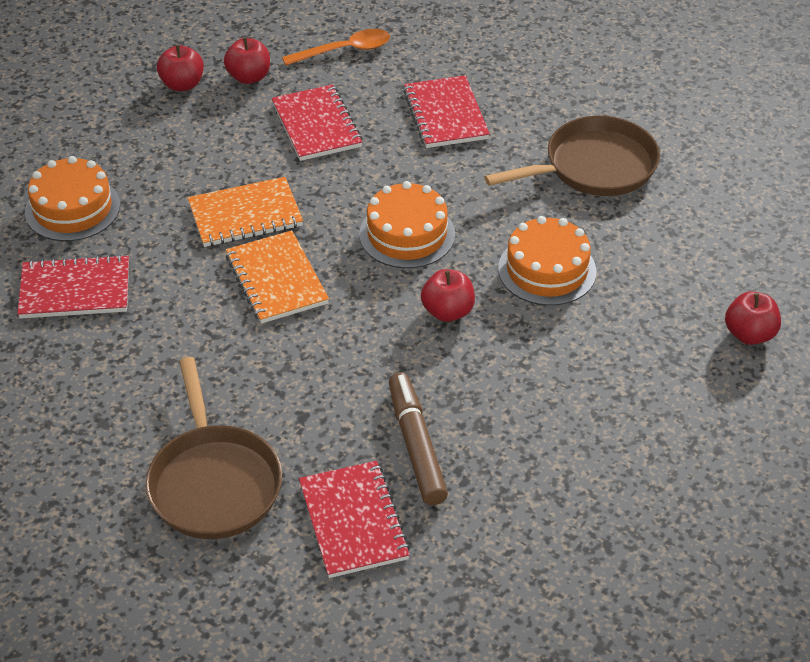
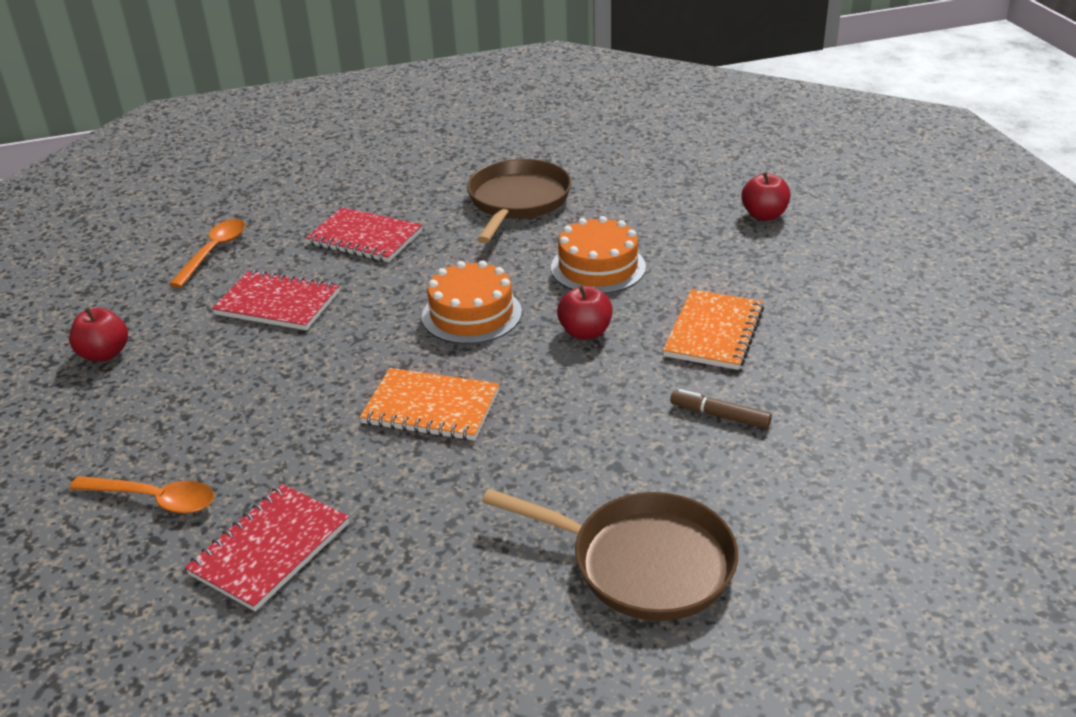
camera: 50 degrees left, 10 degrees down
orange cake [25,156,120,241] -> orange spoon [69,476,215,514]
orange notebook [188,177,303,247] -> orange notebook moved to [663,289,764,370]
red apple [224,38,270,84] -> none
red notebook [299,461,410,578] -> none
brown marker [389,372,448,505] -> brown marker [670,389,772,429], size x0.61

